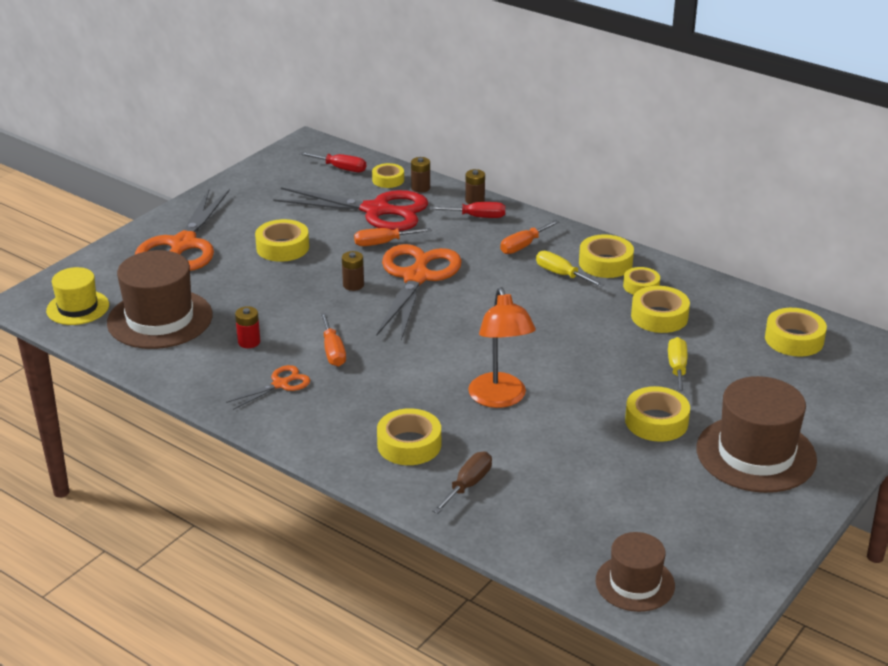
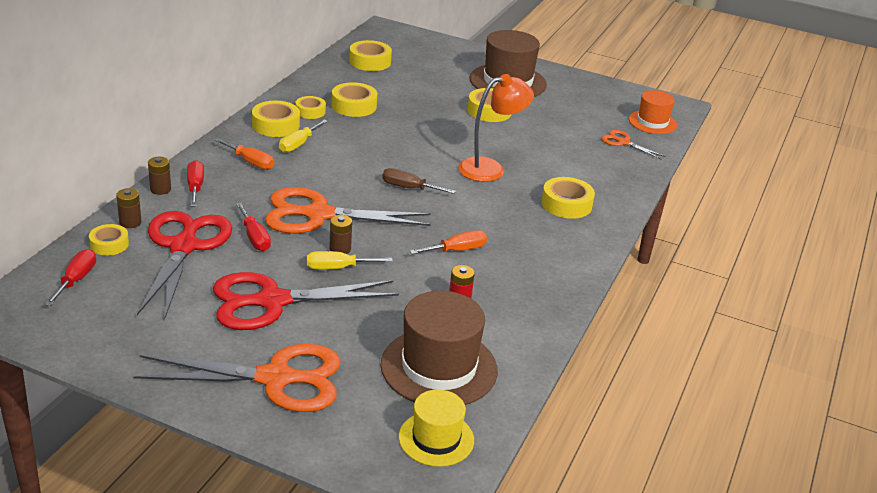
camera: 105 degrees left, 0 degrees up
orange scissors [226,365,310,410] -> orange scissors moved to [601,130,666,159]
yellow tape [255,219,309,262] -> red scissors [213,272,399,330]
orange screwdriver [354,228,432,246] -> red screwdriver [236,203,271,251]
brown screwdriver [432,452,492,513] -> brown screwdriver moved to [382,168,456,194]
brown hat [596,532,675,612] -> orange hat [629,90,677,134]
yellow screwdriver [668,337,687,395] -> yellow screwdriver moved to [307,251,393,270]

